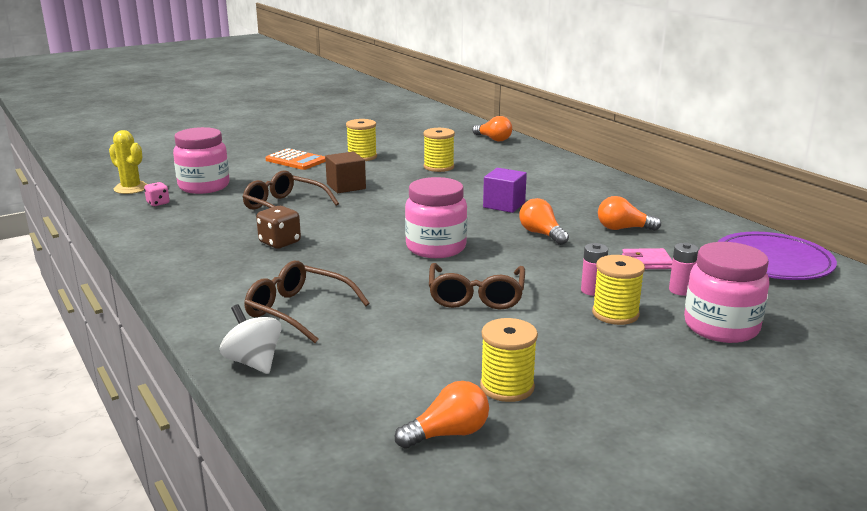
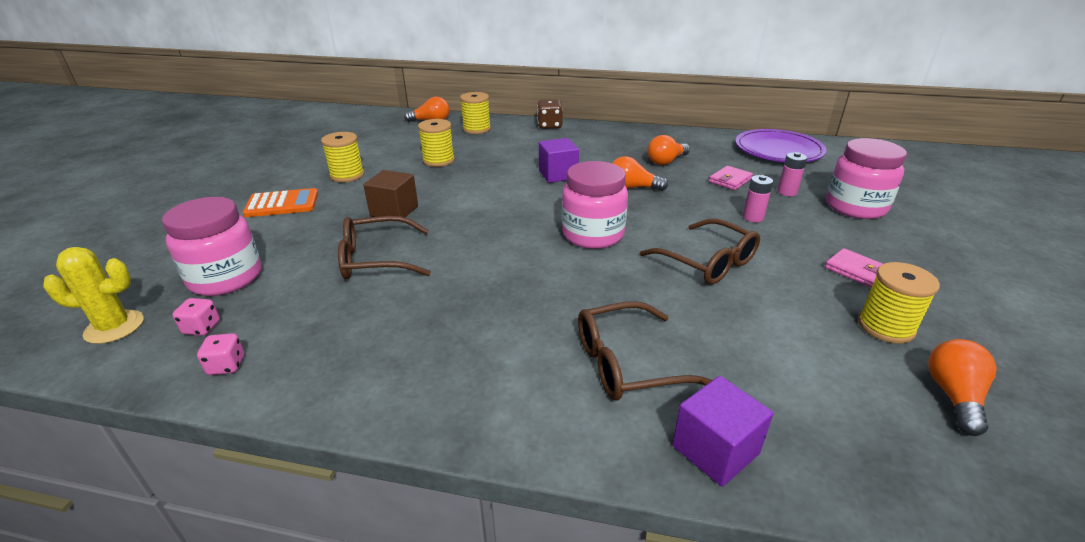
camera: 45 degrees left, 10 degrees up
white spinning top [220,304,282,374] -> purple cube [672,376,774,487]
brown dice [256,206,301,249] -> brown dice moved to [537,99,563,129]
yellow spool [592,255,645,325] -> yellow spool moved to [460,92,491,134]
none -> pink dice [197,333,244,375]
none -> pink wallet [825,248,883,288]

